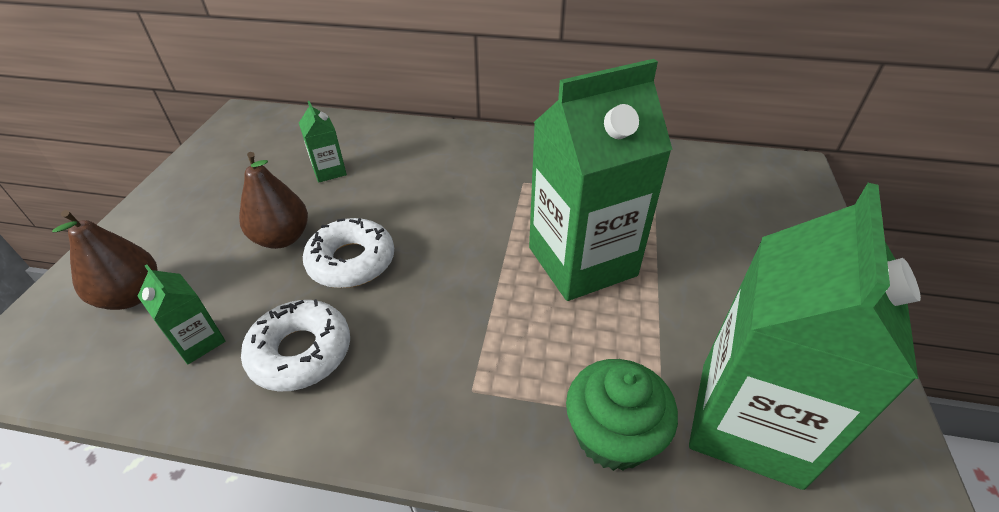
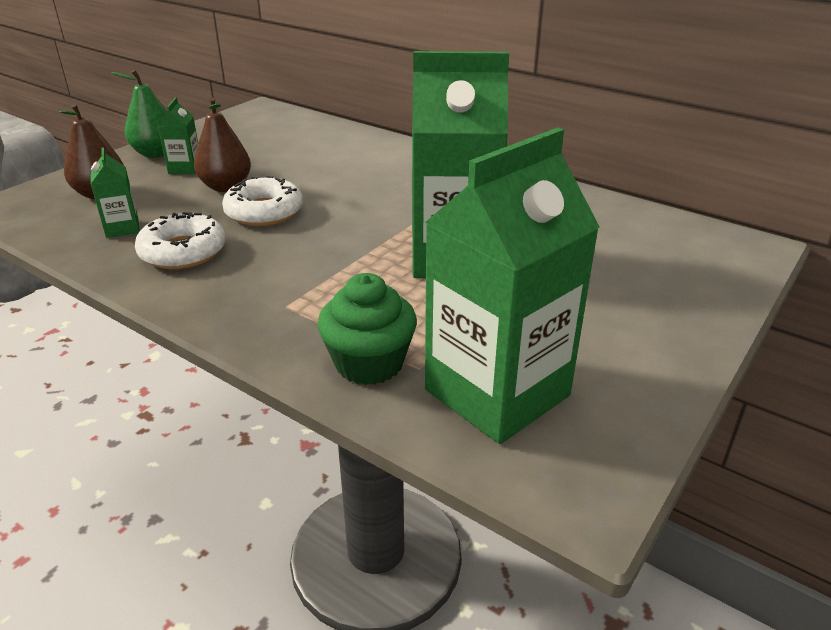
camera: 25 degrees right, 10 degrees down
green carton [299,101,347,182] -> green carton moved to [158,97,198,174]
none -> green pear [111,70,168,158]

